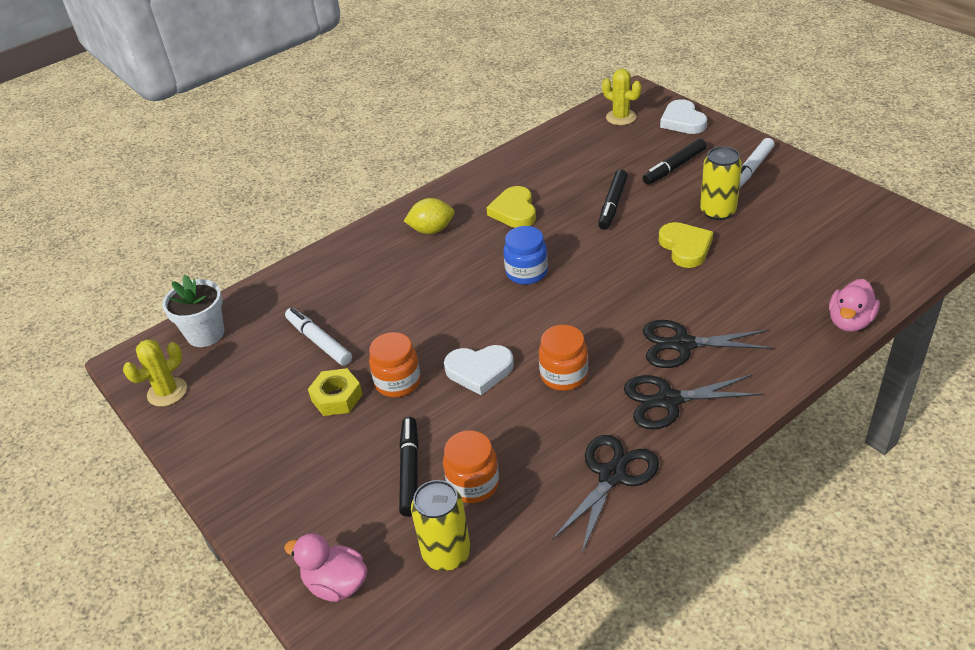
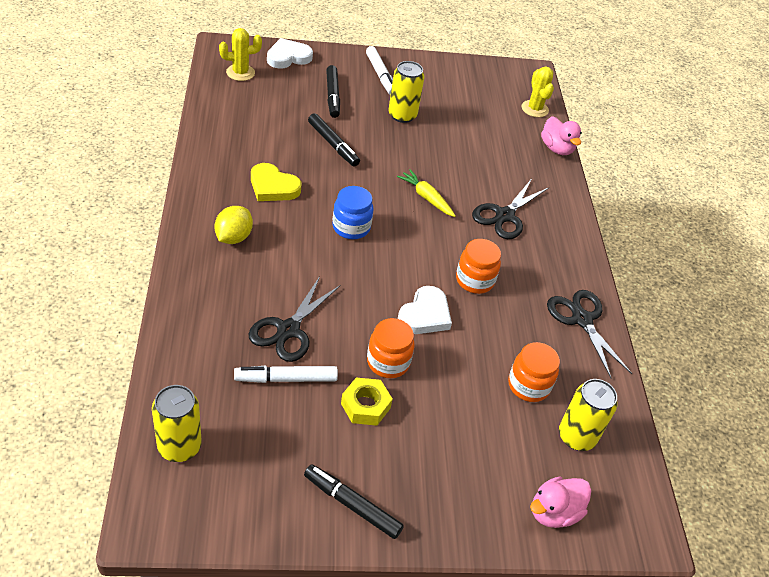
camera: 65 degrees left, 5 degrees up
yellow cactus [123,339,187,406] -> yellow cactus moved to [521,67,554,117]
white flower pot [162,275,224,347] -> yellow can [152,385,202,462]
black marker [399,417,419,517] -> black marker moved to [304,464,404,539]
black scissors [624,375,762,429] -> black scissors moved to [249,276,341,362]
yellow heart [659,222,713,268] -> none
white heart [660,99,707,134] -> white heart turned 135 degrees clockwise [267,38,313,69]
none -> yellow carrot [397,169,456,217]

